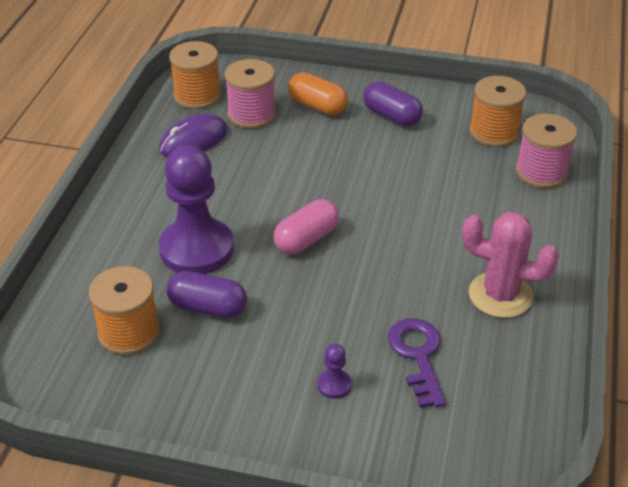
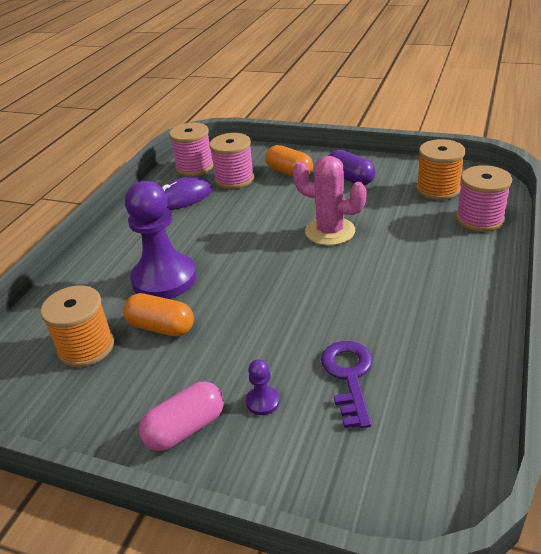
camera: 10 degrees right, 5 degrees down
purple capsule [166,271,247,318] -> orange capsule [123,293,194,337]
orange spool [169,41,221,109] -> pink spool [169,123,213,176]
pink capsule [274,199,339,254] -> pink capsule moved to [139,381,224,451]
pink cactus [462,212,559,318] -> pink cactus moved to [293,156,367,245]

